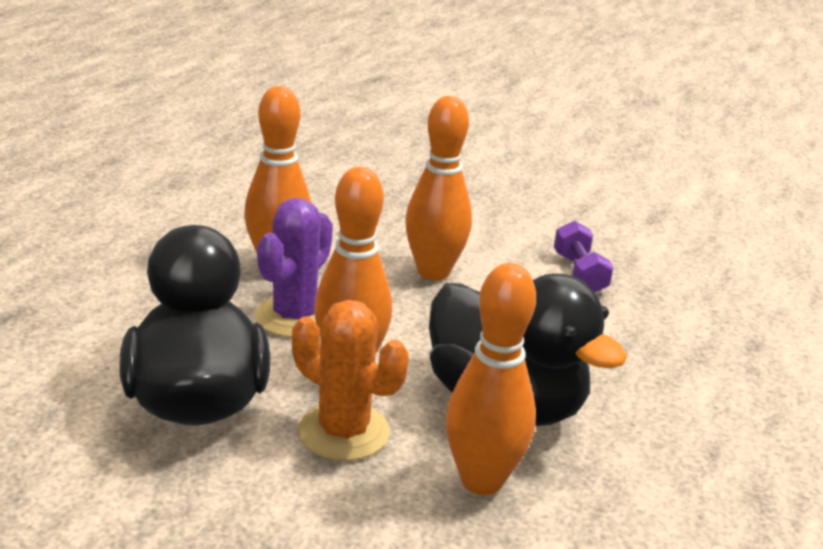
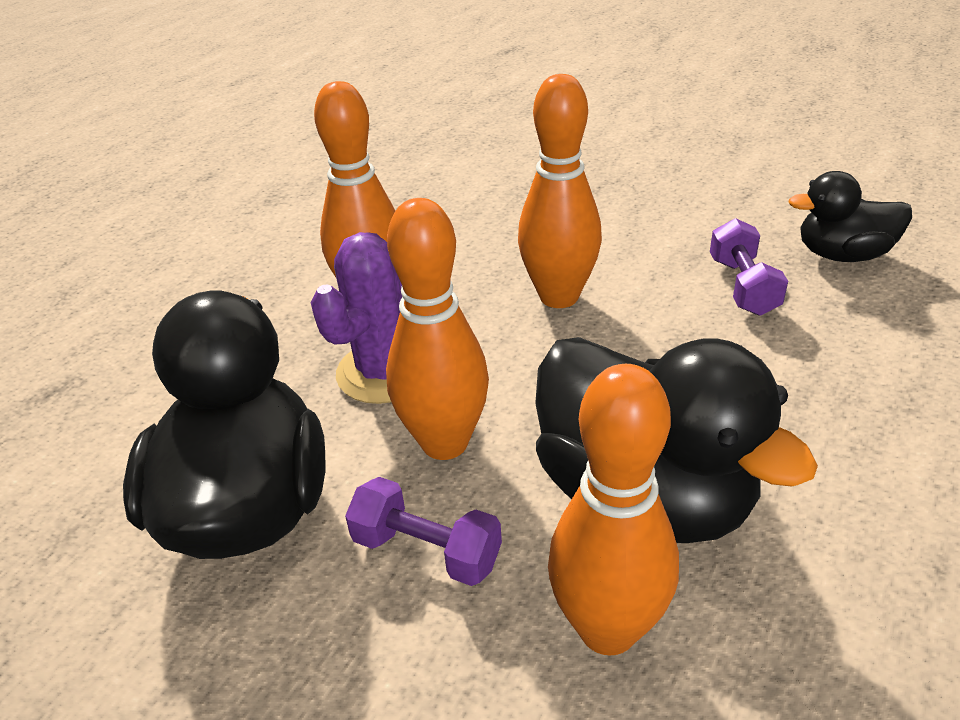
camera: 10 degrees right, 10 degrees up
orange cactus [292,300,409,461] -> purple dumbbell [345,477,502,586]
none -> black duck [789,171,912,262]

